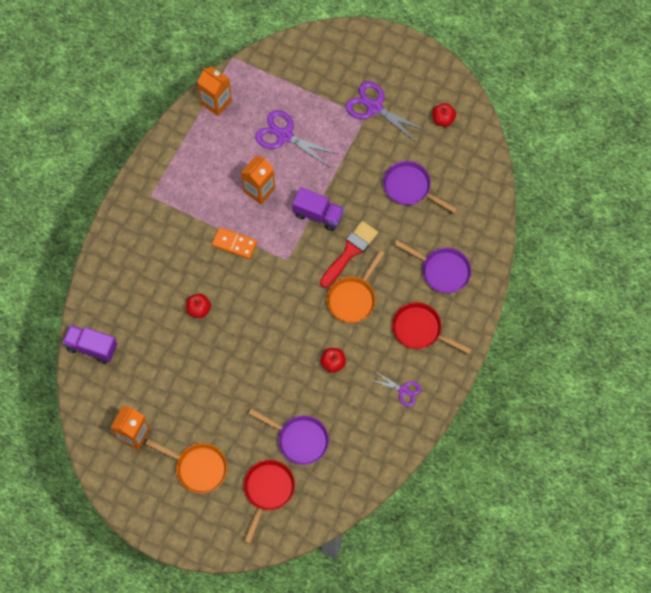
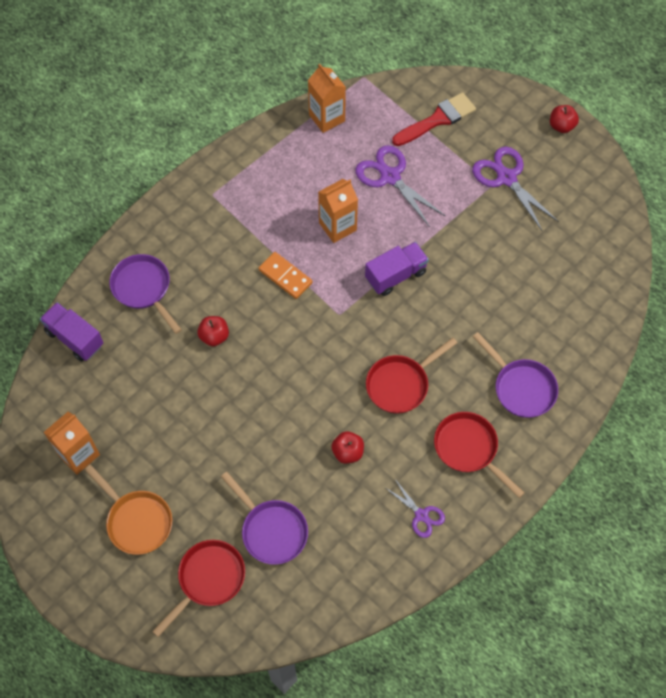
camera: 20 degrees right, 5 degrees down
purple truck [292,187,344,231] -> purple truck turned 75 degrees counterclockwise [365,242,429,296]
red brush [320,221,378,288] -> red brush moved to [392,92,476,146]
orange pan [326,250,385,323] -> red pan [366,337,457,414]
purple pan [383,161,457,213] -> purple pan moved to [109,254,182,334]
red apple [432,103,456,127] -> red apple moved to [550,105,579,133]

